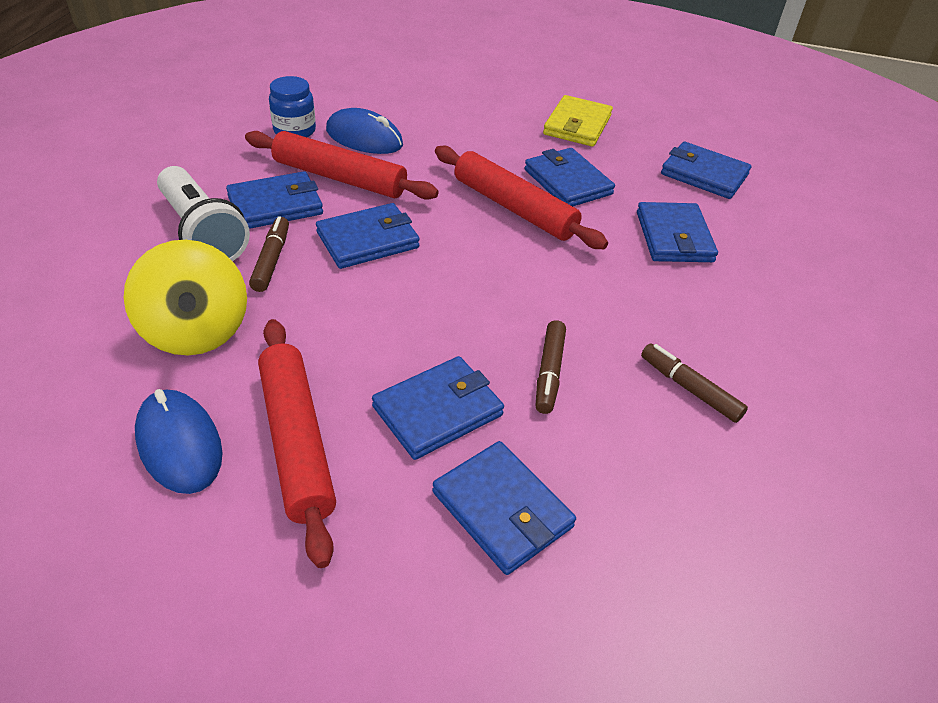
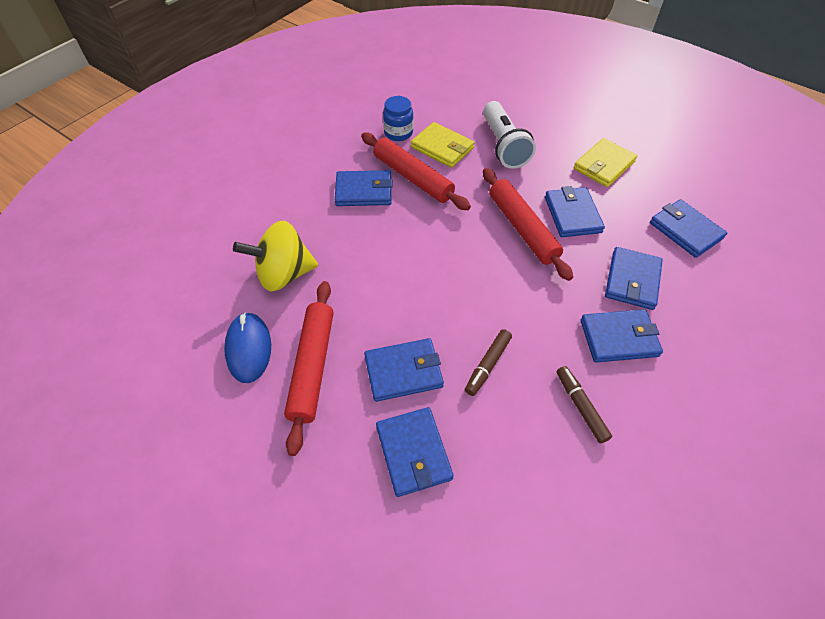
camera: 25 degrees right, 10 degrees up
yellow spinning top [124,240,247,355] -> yellow spinning top turned 75 degrees clockwise [233,221,318,292]
white flashlight [157,166,250,261] -> white flashlight moved to [483,101,536,169]
brown marker [249,216,289,292] -> none
blue wallet [316,203,420,269] -> blue wallet moved to [580,309,663,363]
blue mouse [326,108,403,154] -> yellow wallet [411,122,475,168]

